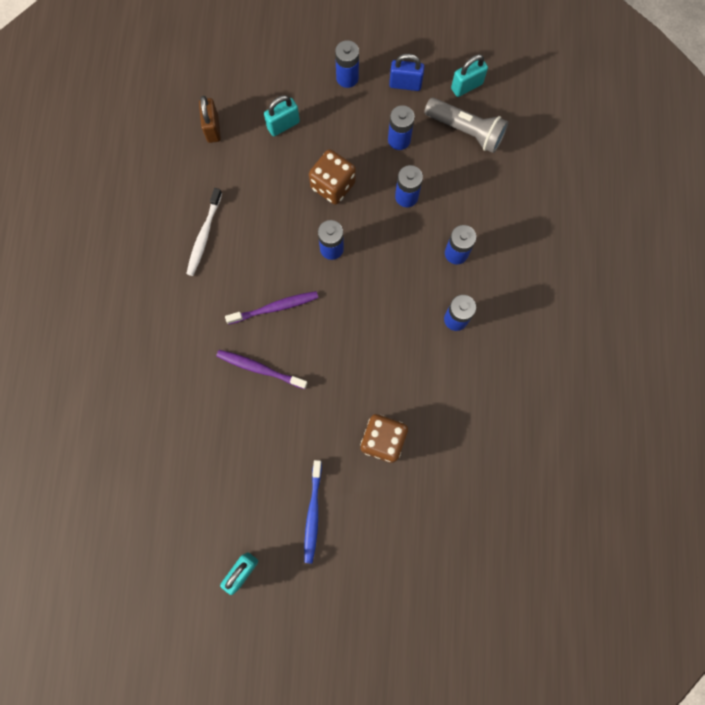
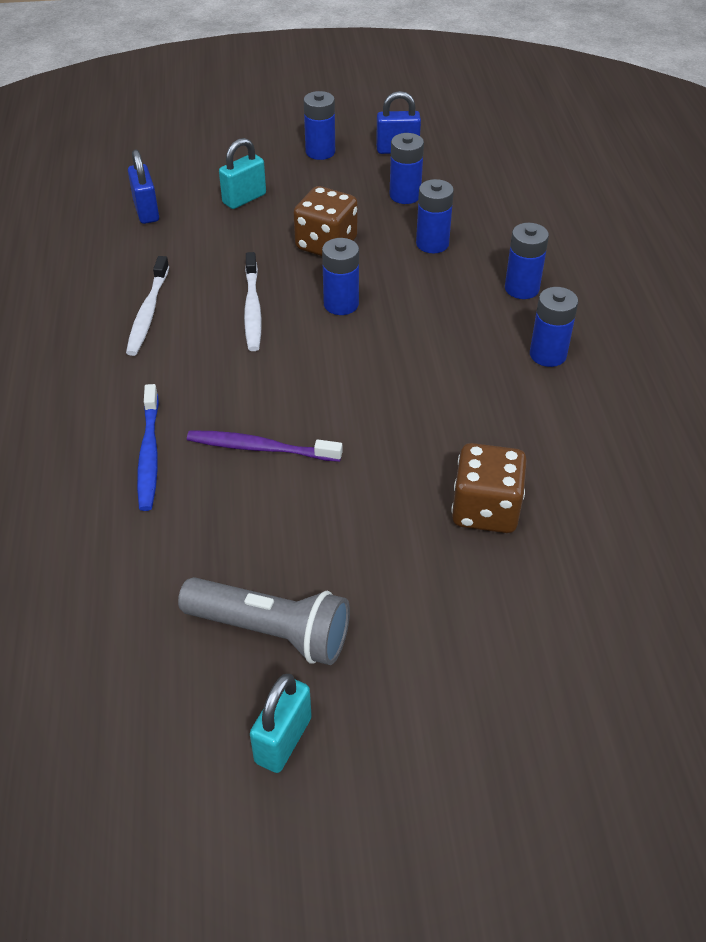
camera: 10 degrees left, 30 degrees down
brown padlock [199,96,221,143] -> blue padlock [128,150,159,224]
purple toothbrush [225,291,318,325] -> none
blue toothbrush [304,460,322,563] -> blue toothbrush moved to [137,384,159,511]
grey flashlight [424,98,508,153] -> grey flashlight moved to [178,577,350,665]
turquoise padlock [451,54,488,97] -> none
none -> white toothbrush [244,252,262,351]

